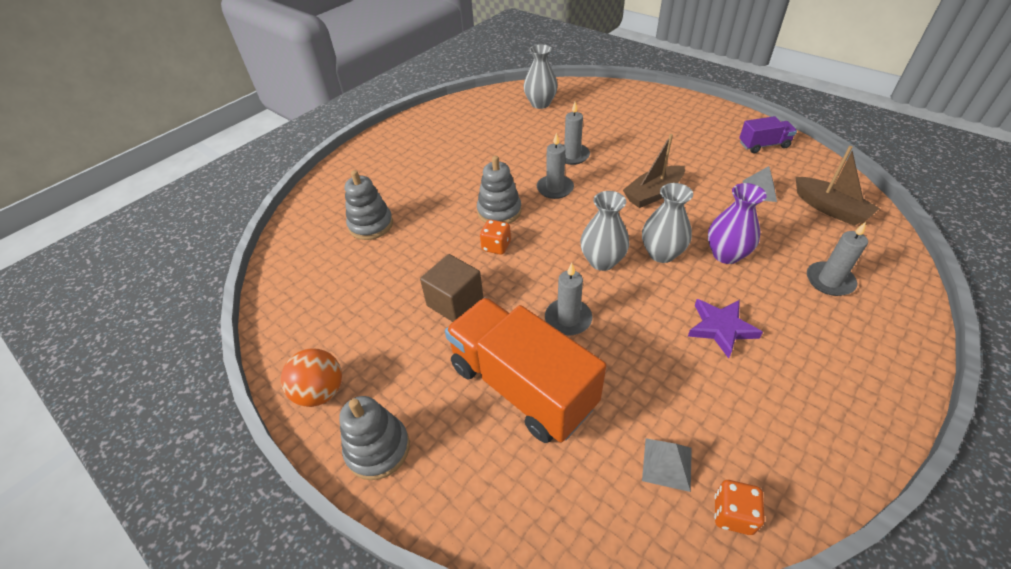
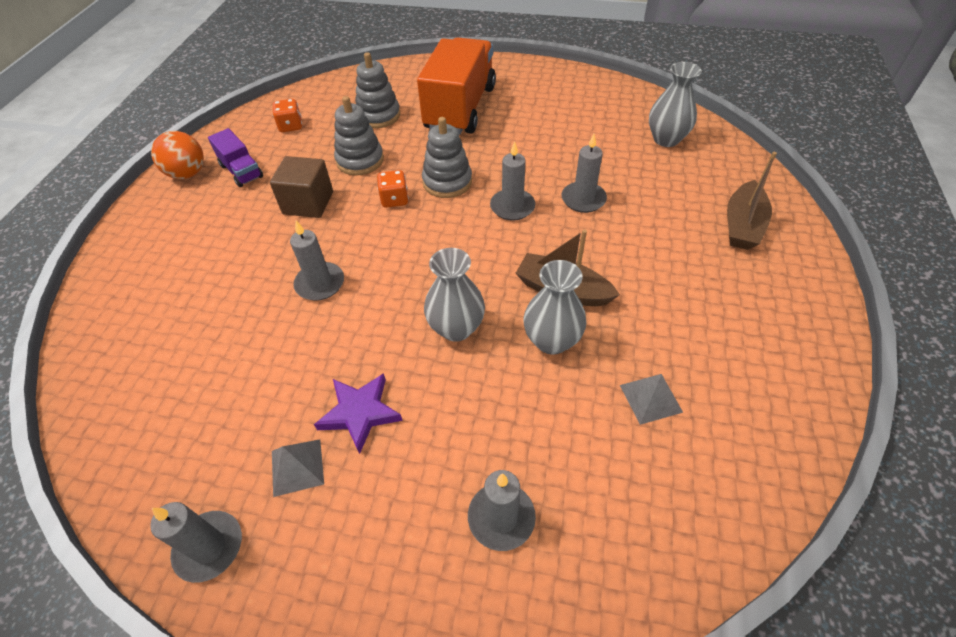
camera: 60 degrees right, 5 degrees up
grey stacking toy [339,396,410,480] -> grey stacking toy moved to [334,96,384,175]
orange truck [445,297,606,443] -> orange truck moved to [417,37,496,135]
grey vase [580,191,629,271] -> grey vase moved to [523,260,586,355]
grey pyramid [642,438,692,492] -> grey pyramid moved to [272,439,324,497]
purple vase [708,183,767,264] -> none
orange dice [714,480,765,535] -> orange dice moved to [273,99,302,132]
purple truck [739,116,797,153] -> purple truck moved to [208,128,263,187]
brown boat [796,146,880,226] -> brown boat moved to [727,152,777,250]
none -> grey candle [150,502,242,583]

